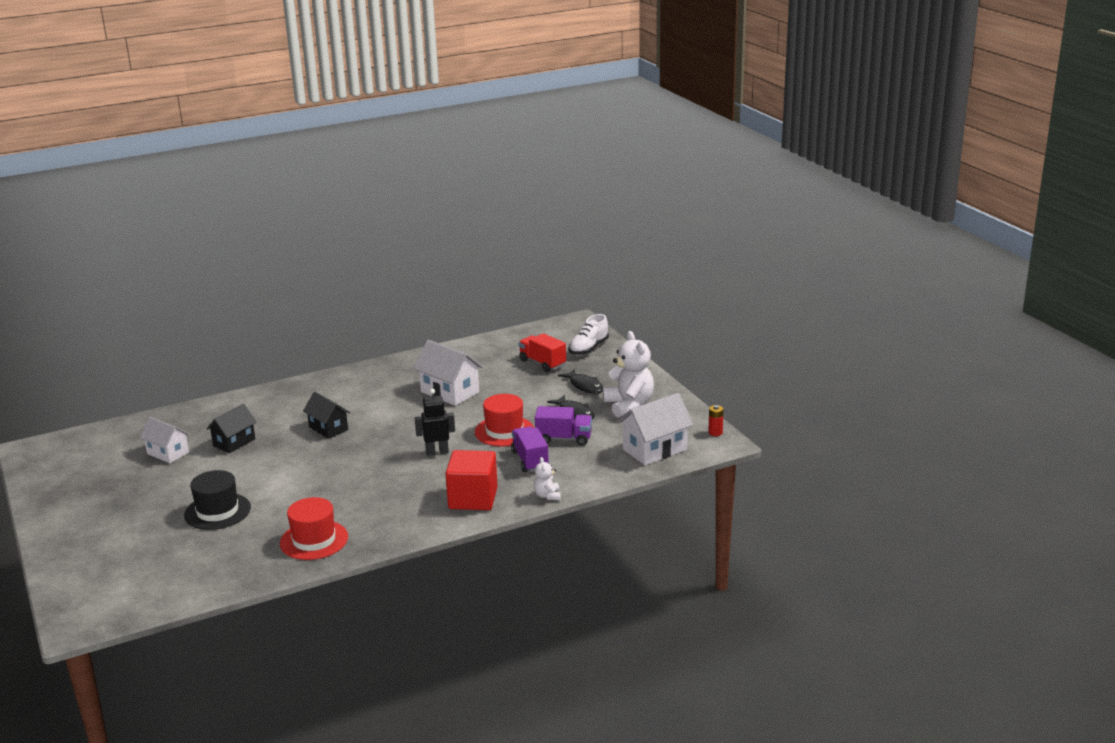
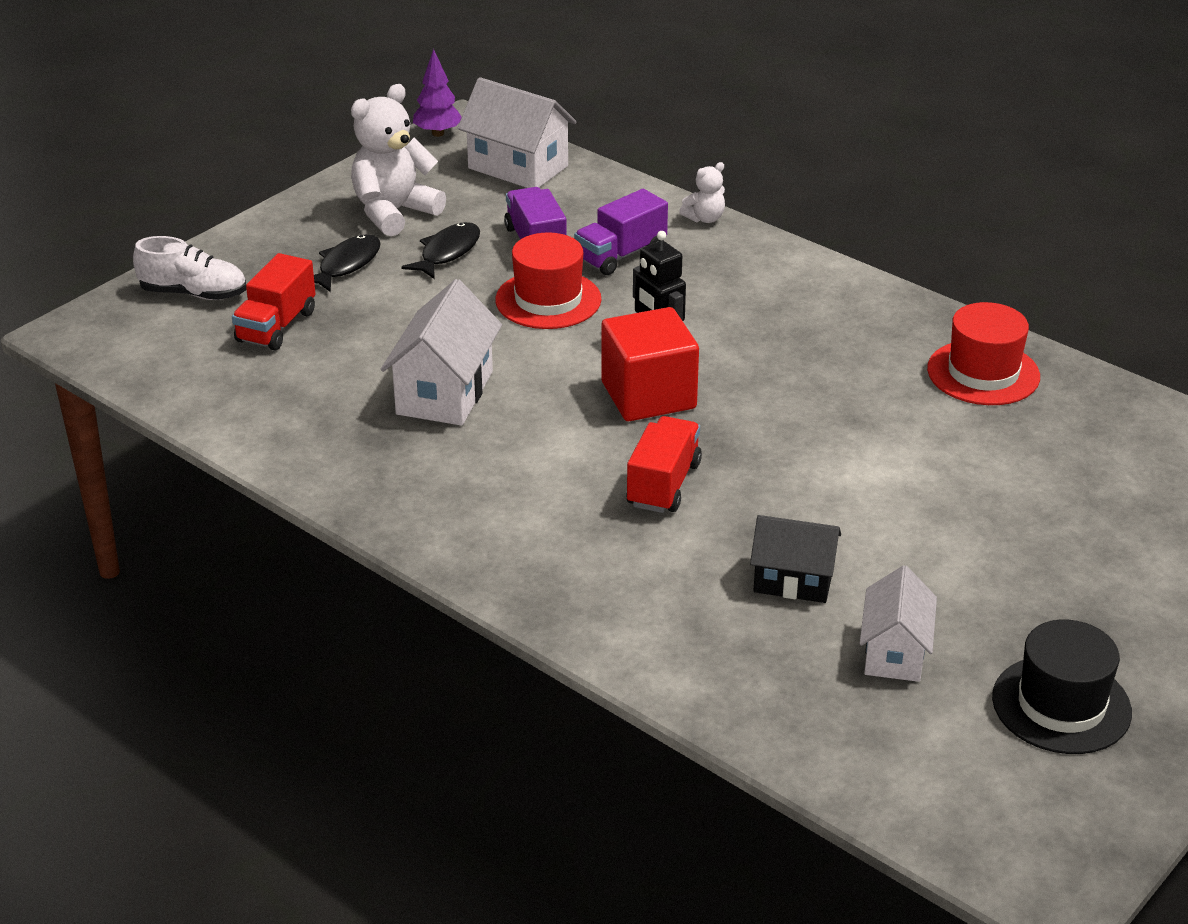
camera: 115 degrees left, 10 degrees up
black hat [184,470,251,530] -> black hat moved to [992,620,1132,754]
black house [303,392,350,439] -> red truck [626,416,702,513]
red cube [445,450,498,510] -> red cube moved to [601,307,699,421]
red battery [708,405,723,436] -> purple tree [413,49,462,137]

